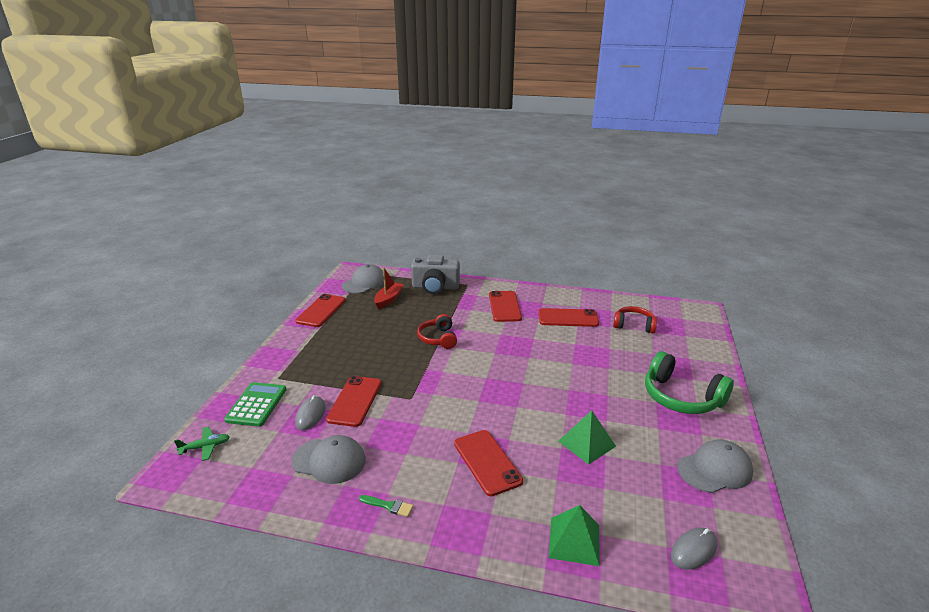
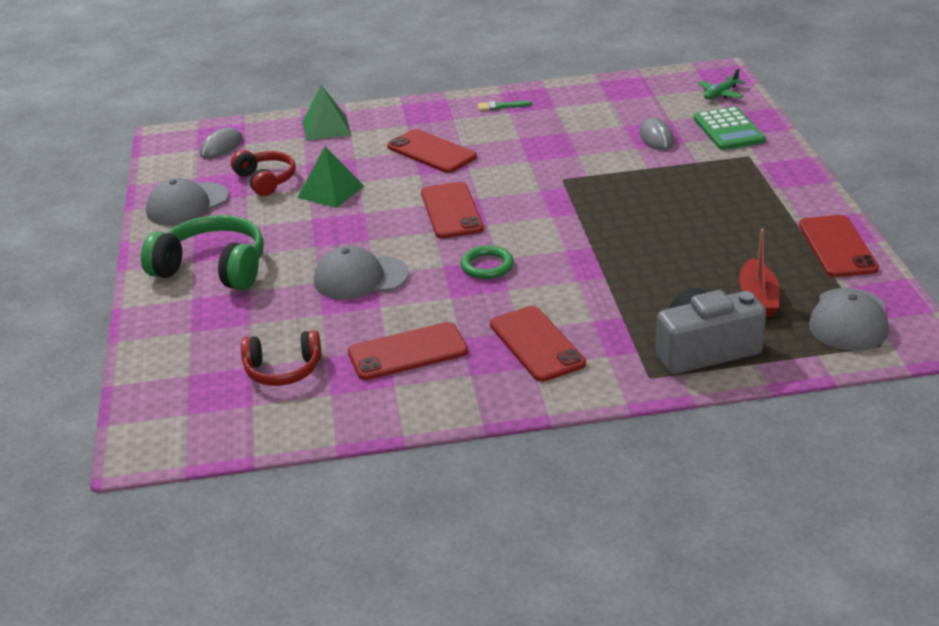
camera: 160 degrees right, 5 degrees up
grey cap [291,435,366,484] -> grey cap moved to [314,246,409,300]
red phone [326,376,382,427] -> red phone moved to [421,182,484,239]
red headphones [417,314,457,349] -> red headphones moved to [231,150,296,196]
none -> green ring [461,245,514,279]

